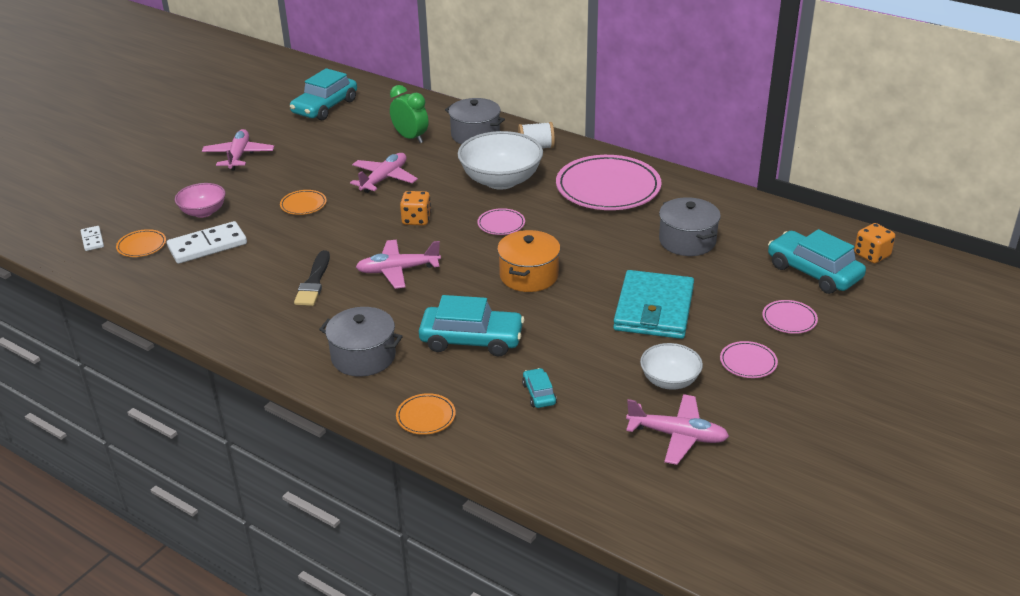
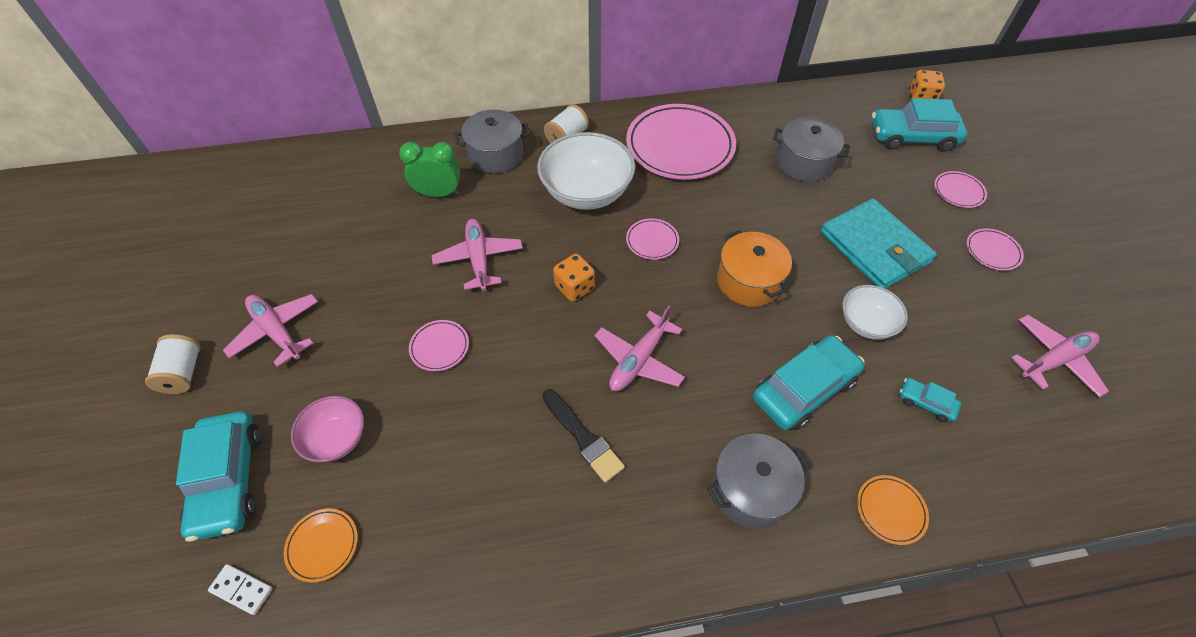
camera: 45 degrees left, 20 degrees up
white domino [167,221,247,264] -> none
orange plate [280,190,327,215] -> pink plate [409,320,469,372]
turquoise car [290,68,357,120] -> turquoise car moved to [176,411,261,542]
white bowl [640,343,703,390] -> white bowl moved to [842,285,908,339]
none -> white spool [145,334,201,394]

